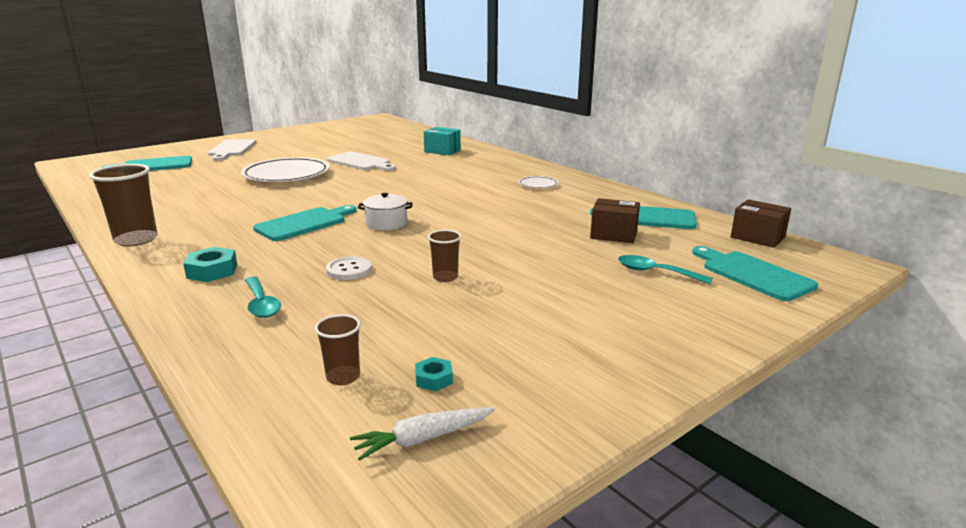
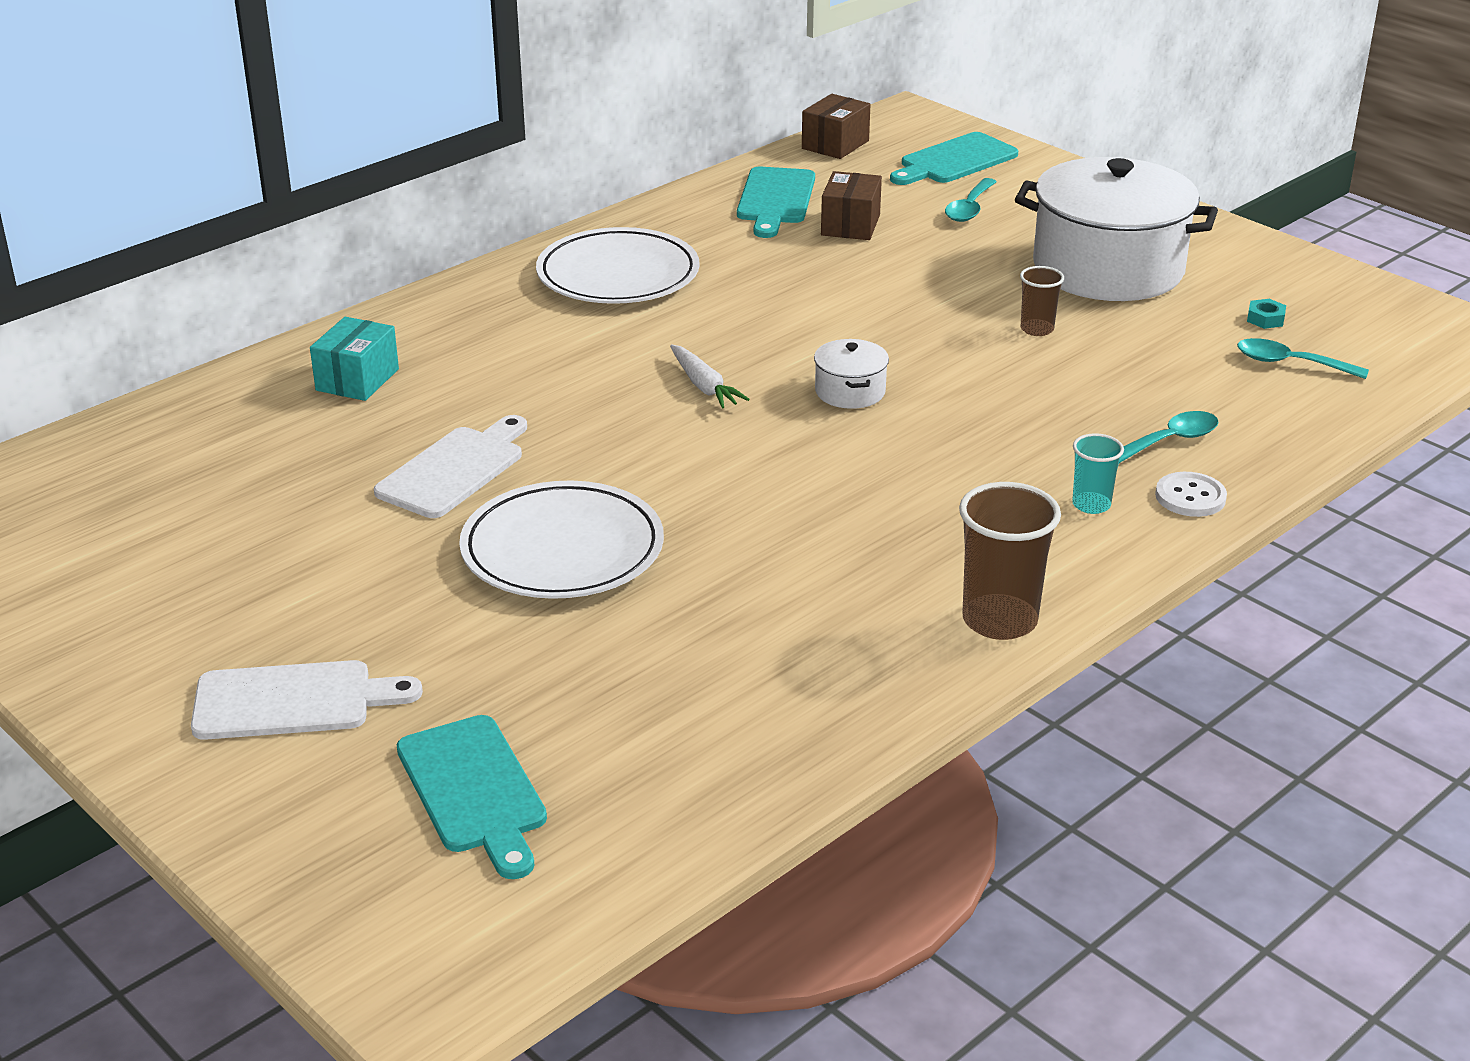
camera: 95 degrees left, 10 degrees up
turquoise nut [183,247,237,282] -> turquoise cup [1072,433,1124,514]
turquoise cutting board [253,205,356,241] -> none
brown cup [315,314,361,386] -> turquoise spoon [1237,338,1369,379]
white button [326,257,372,280] -> white button moved to [1155,472,1227,517]
white carrot [350,407,495,461] -> white carrot moved to [670,344,750,408]
white plate [518,176,558,188] -> white plate [536,227,700,304], size x2.24
none -> white pot [1015,157,1218,301]

